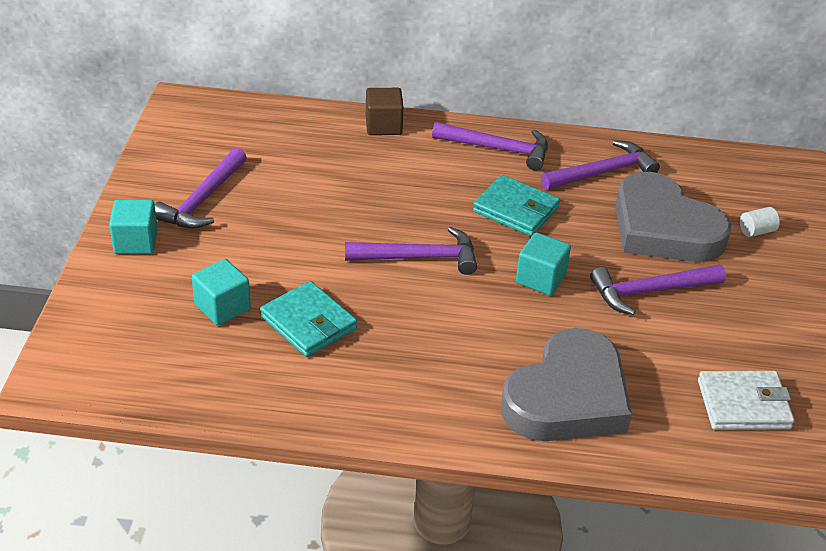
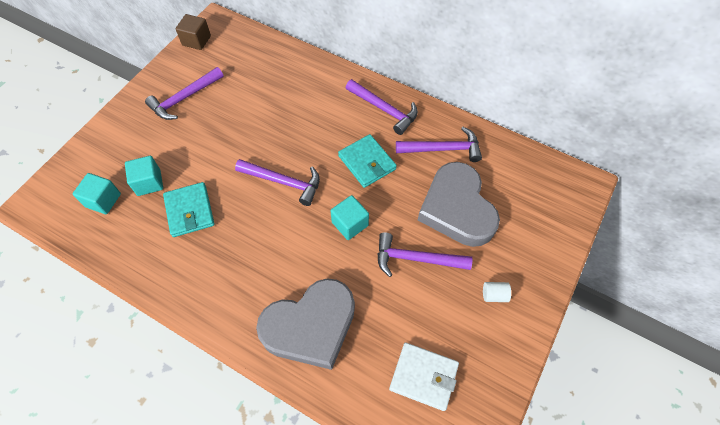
camera: 25 degrees right, 20 degrees up
turquoise cube [109,200,158,254] -> turquoise cube moved to [73,173,121,214]
brown cube [366,88,404,135] -> brown cube moved to [176,14,211,50]
white cylinder [740,207,780,237] -> white cylinder moved to [483,282,511,302]

